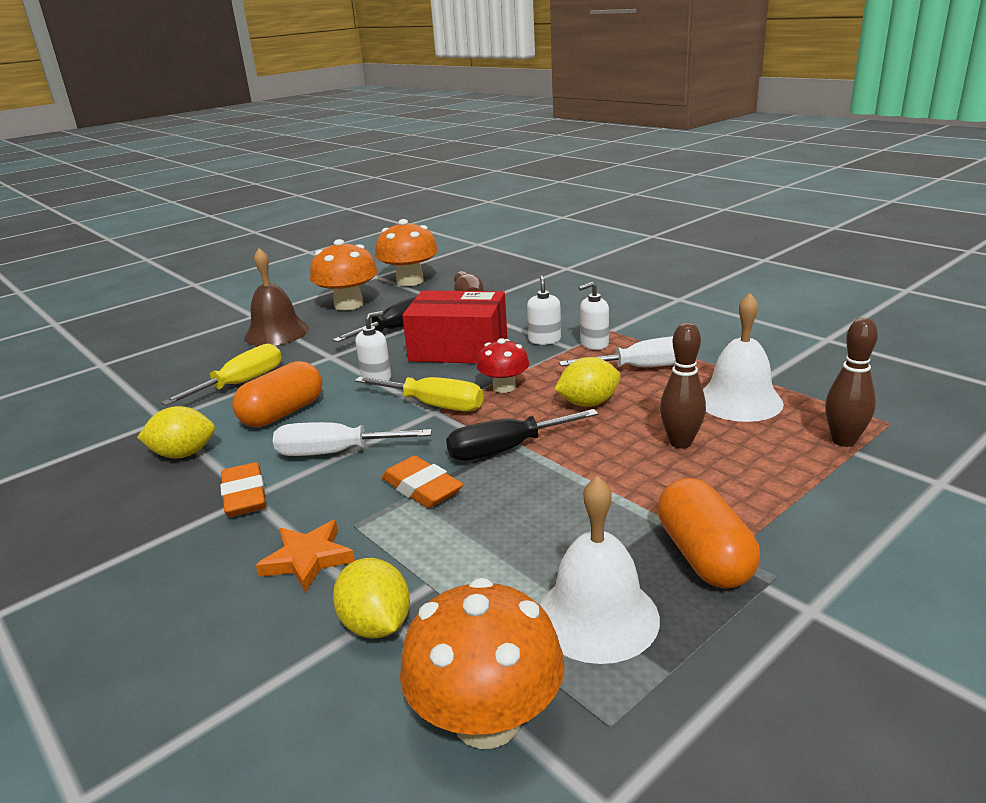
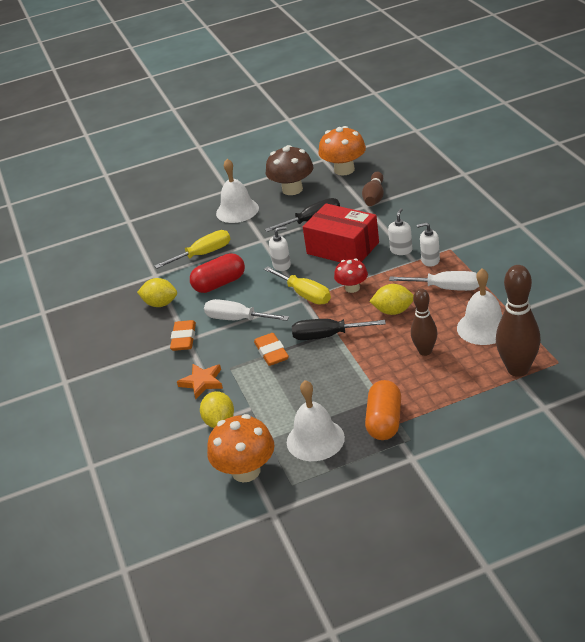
camera: 25 degrees right, 10 degrees up
orange capsule [232,361,322,427] -> red capsule [190,253,245,293]
brown bell [244,248,309,346] -> white bell [216,159,259,223]
orange mushroom [310,239,378,311] -> brown mushroom [266,145,313,195]
brown bowling pin [825,318,878,447] -> brown bowling pin [496,265,541,377], size x1.57

